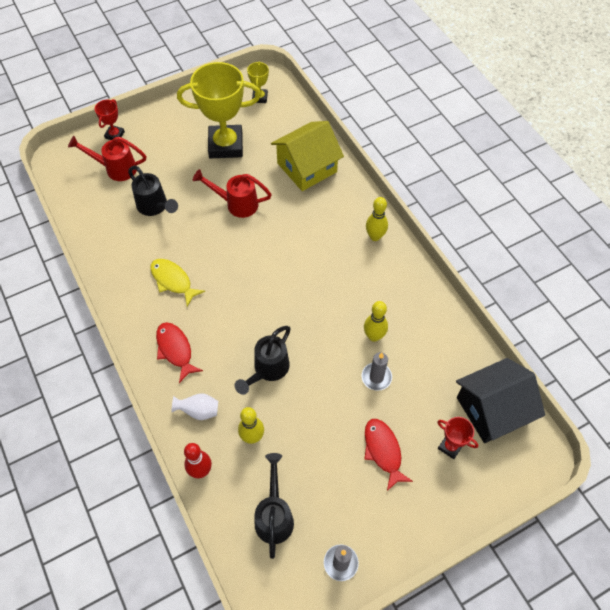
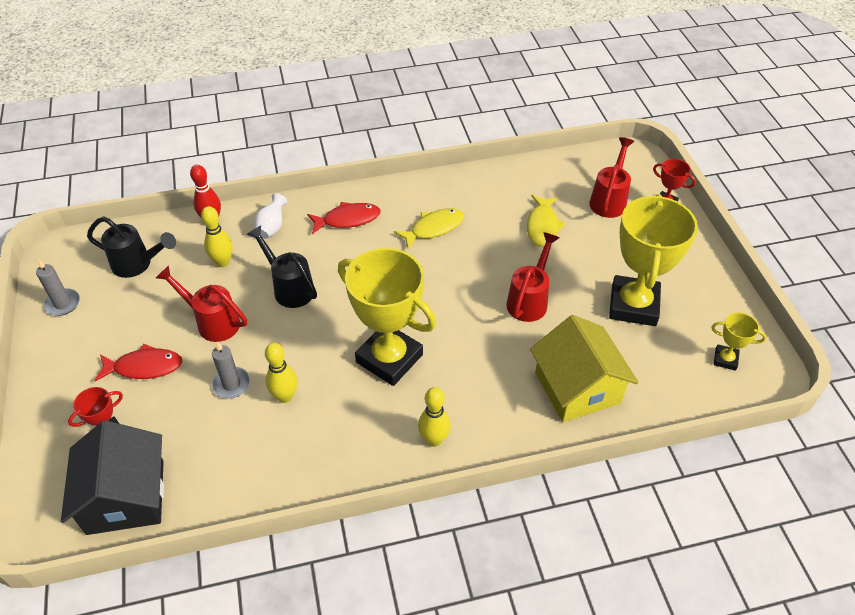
camera: 105 degrees right, 10 degrees down
black watering can [128,166,178,216] -> yellow fish [527,195,566,247]
none -> red watering can [156,265,247,342]
none -> yellow trophy [338,248,436,386]

